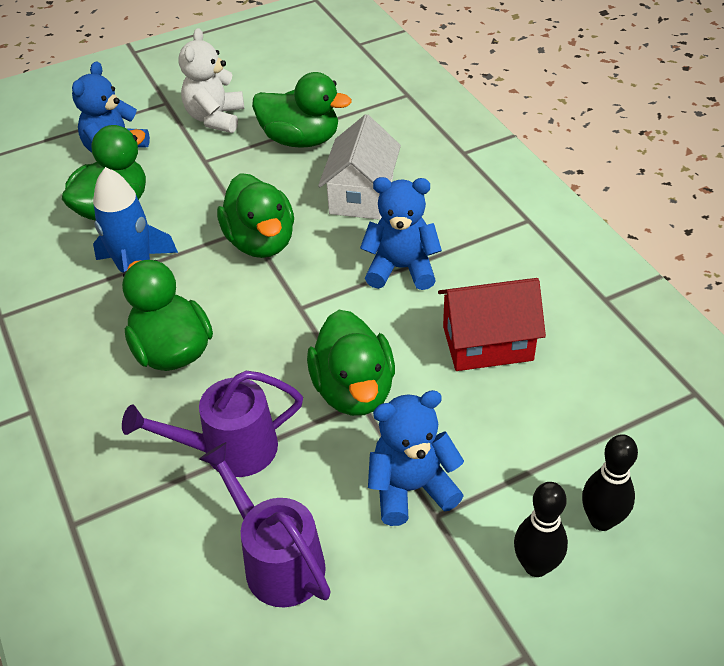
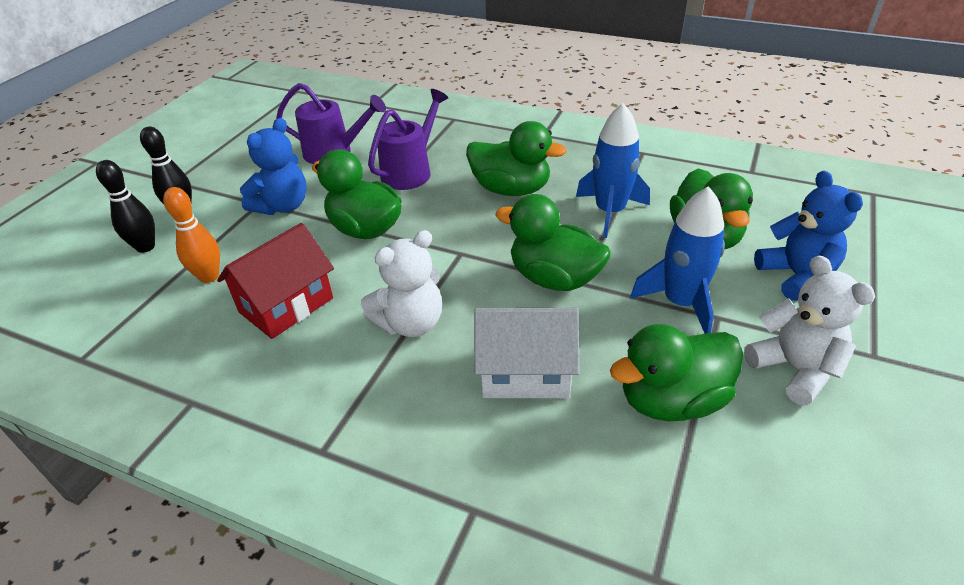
camera: 140 degrees right, 5 degrees down
white house [318,114,401,220] -> white house turned 60 degrees counterclockwise [474,308,579,398]
blue teddy bear [360,177,442,290] -> white teddy bear [361,230,442,337]
none -> orange bowling pin [163,187,220,283]
none -> blue rocket [630,186,725,333]

